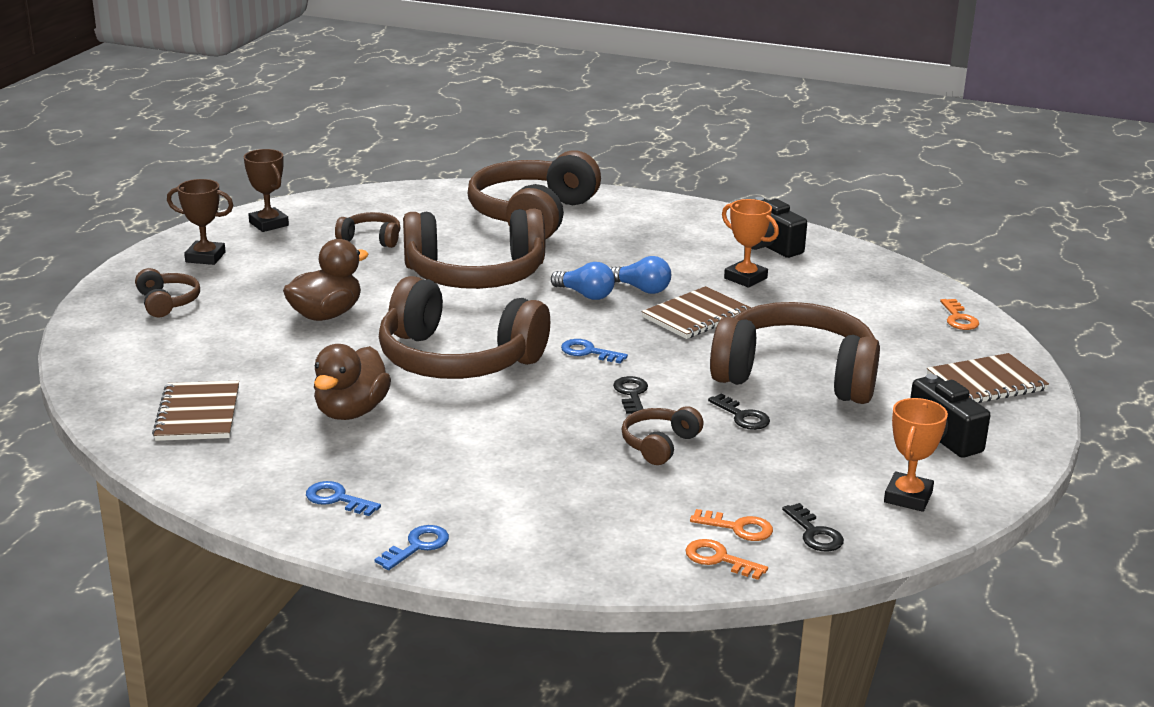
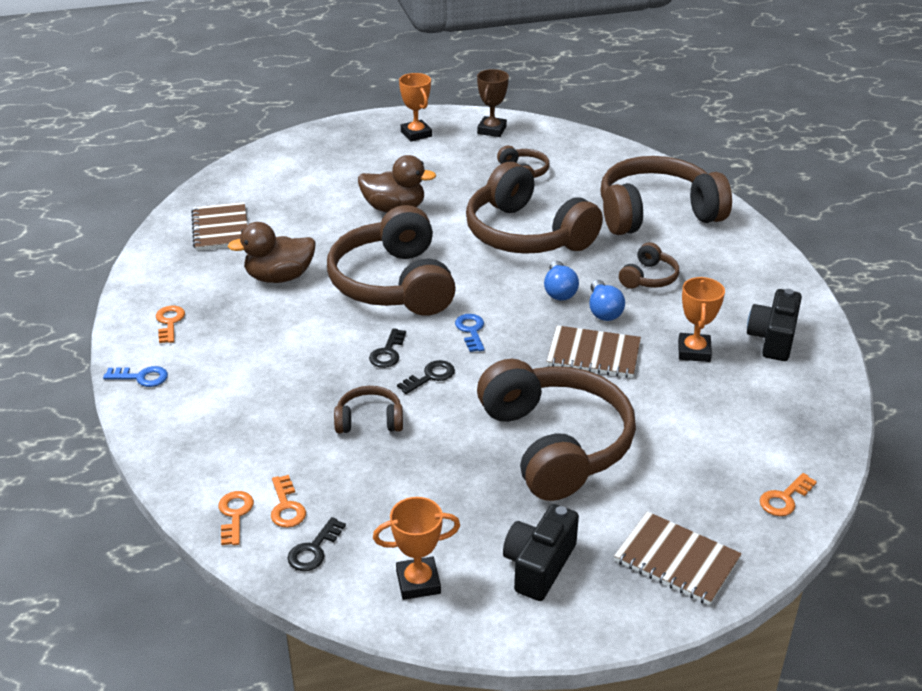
camera: 55 degrees right, 10 degrees up
brown headphones [135,268,200,317] -> brown headphones moved to [619,242,679,289]
brown notebook [152,381,239,441] -> brown notebook turned 60 degrees counterclockwise [191,202,247,251]
brown trophy [167,179,233,265] -> orange trophy [399,73,432,141]
blue key [306,481,381,516] -> orange key [156,306,185,343]
black key [708,394,770,430] -> black key moved to [369,328,406,368]

